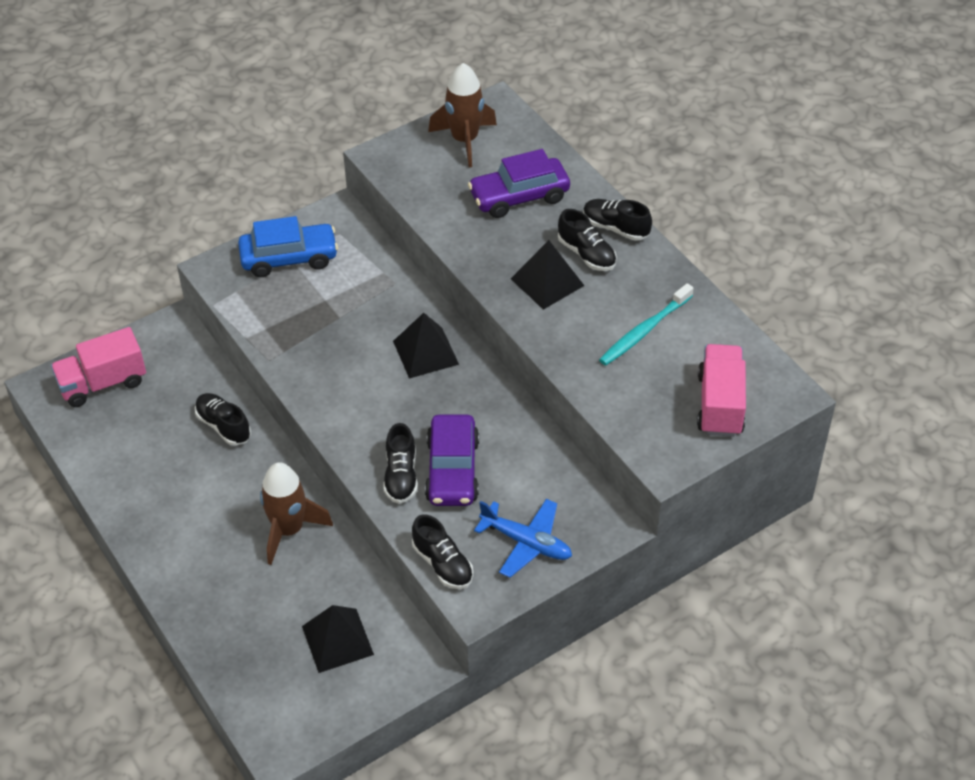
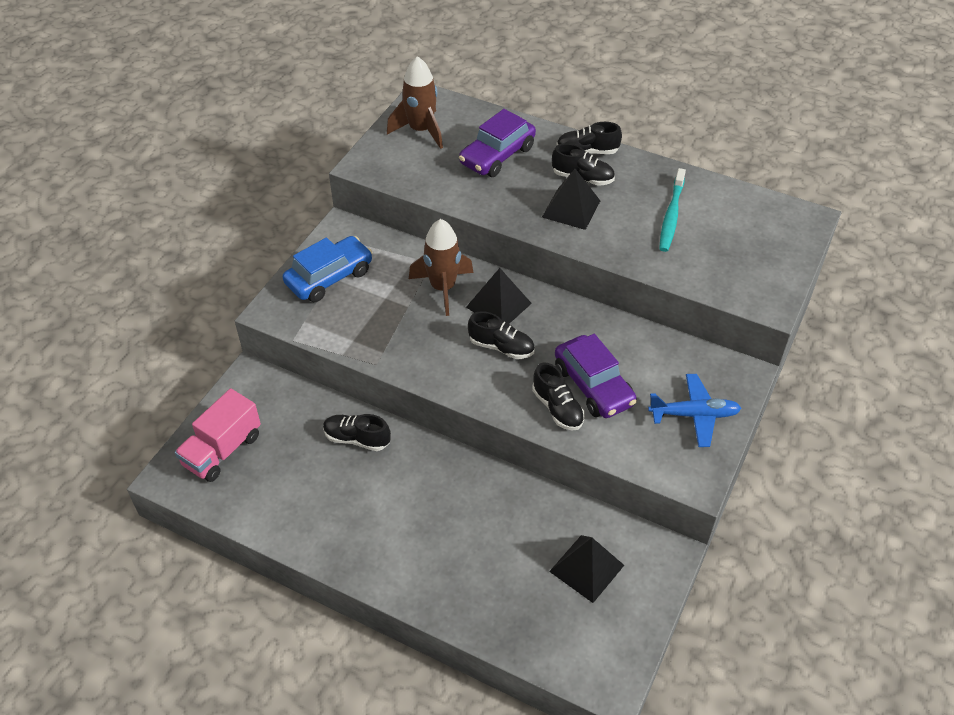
camera: 30 degrees left, 0 degrees up
brown rocket [260,462,333,565] -> brown rocket moved to [409,219,474,316]
black shoe [412,514,473,589] -> black shoe moved to [468,311,535,359]
pink truck [697,344,746,437] -> none

